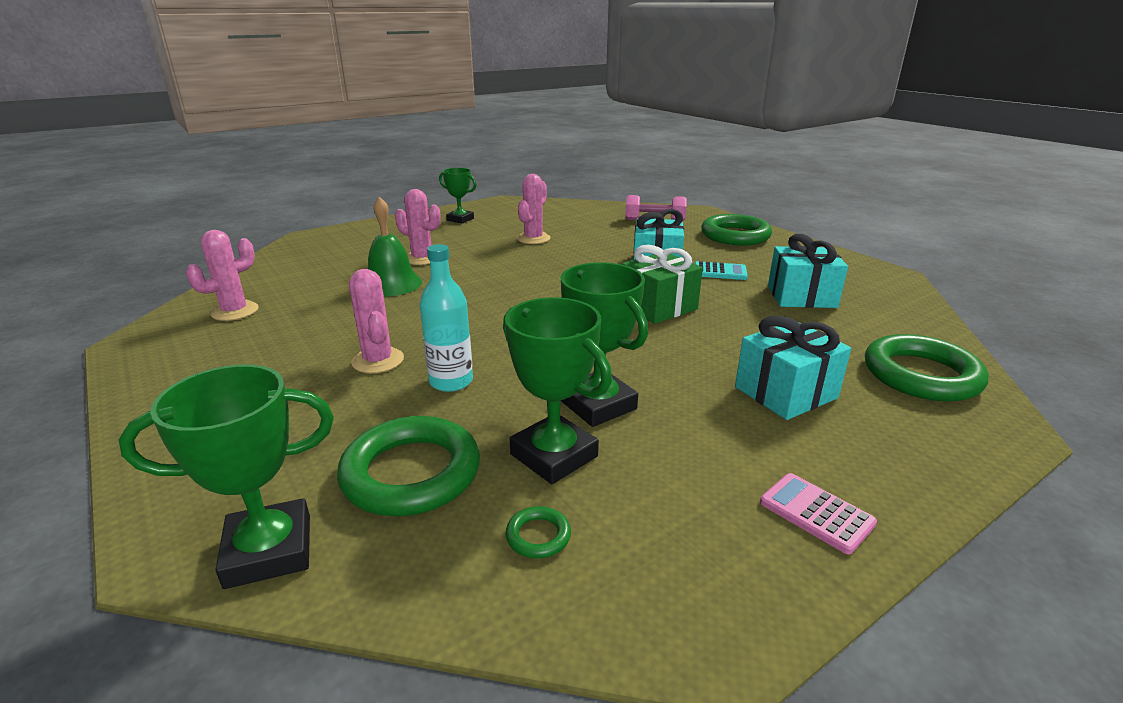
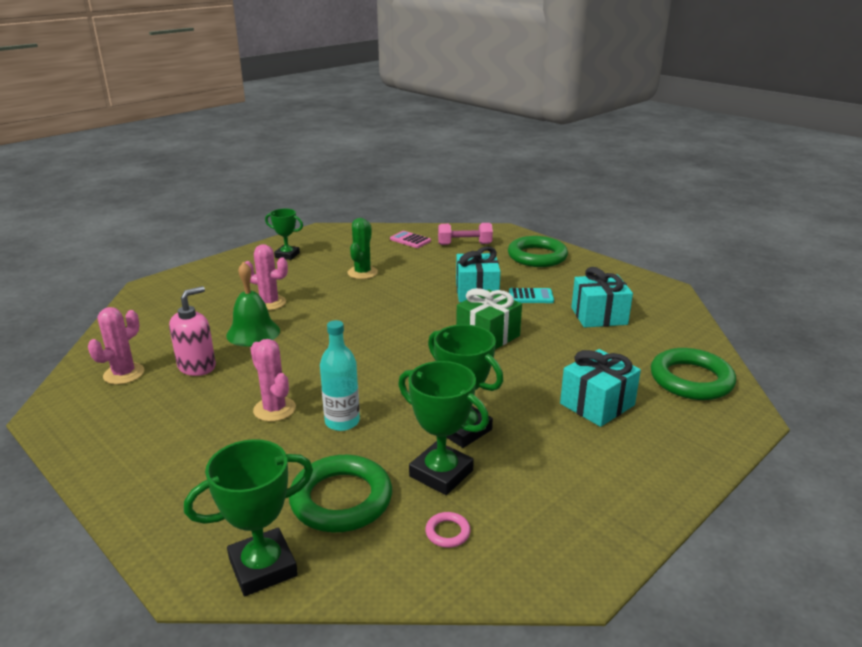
camera: 10 degrees left, 0 degrees up
green ring [506,506,571,559] -> pink ring [425,512,471,548]
pink cactus [517,174,550,244] -> green cactus [348,218,378,279]
pink calculator [760,473,877,554] -> pink calculator moved to [390,231,431,248]
none -> pink soap dispenser [169,286,216,376]

